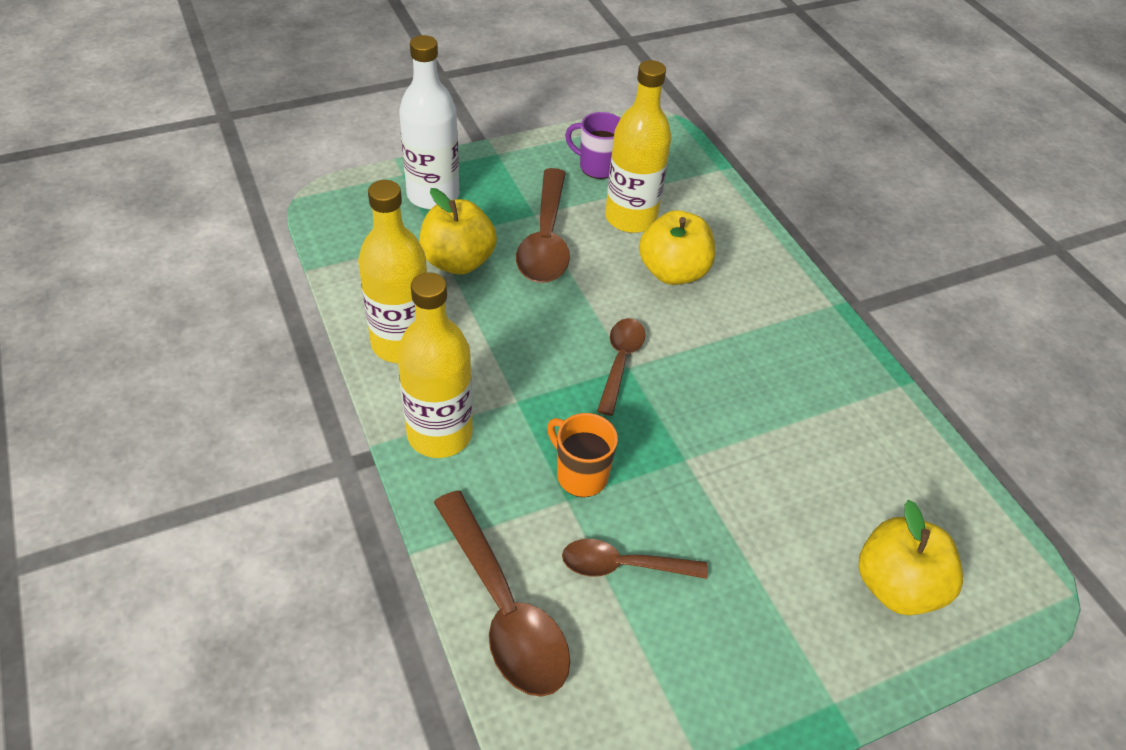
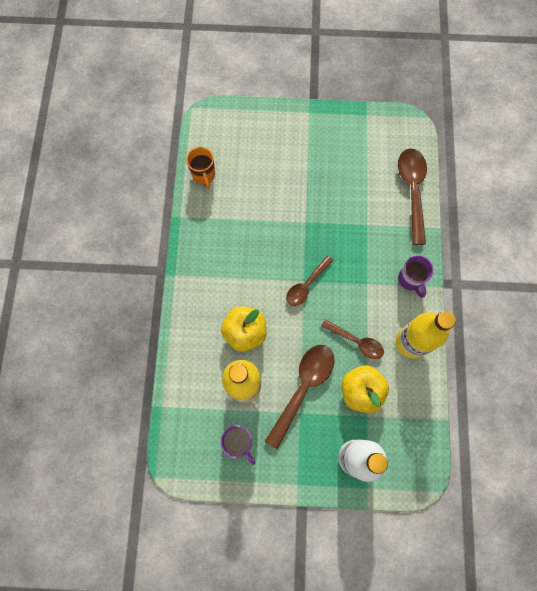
camera: 150 degrees left, 25 degrees up
yellow bottle [397,272,473,458] -> purple mug [398,255,434,298]
orange mug [547,413,618,497] -> orange mug moved to [186,147,215,189]
brown spoon [562,539,708,579] -> brown spoon moved to [321,319,384,359]
yellow apple [859,500,963,615] -> none

